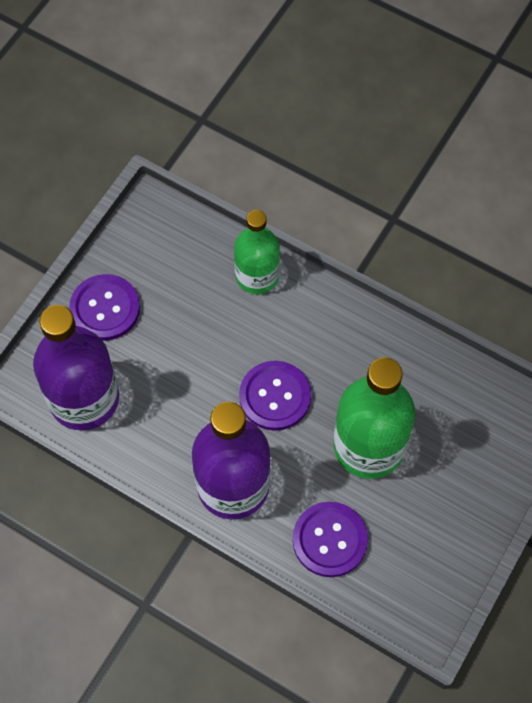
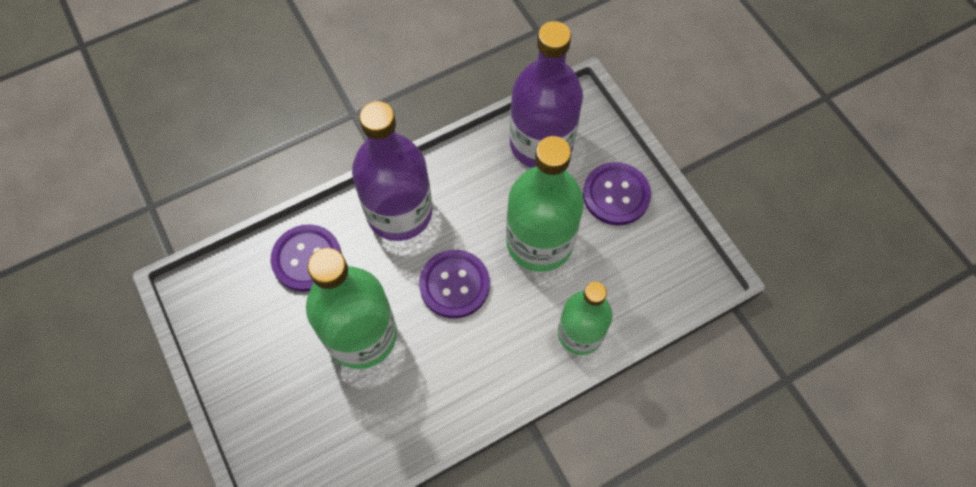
camera: 120 degrees right, 0 degrees up
none -> green bottle [506,136,584,272]

